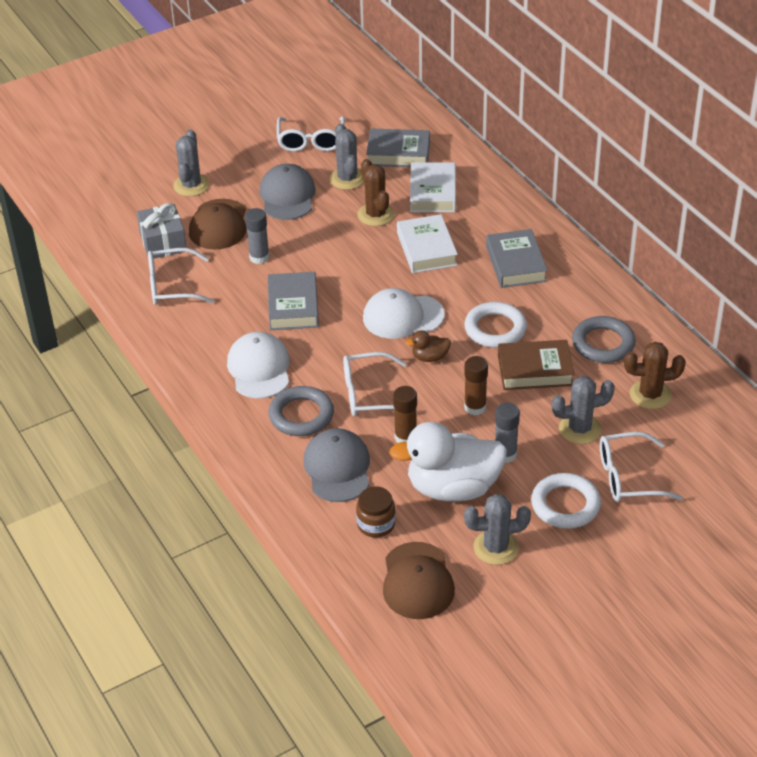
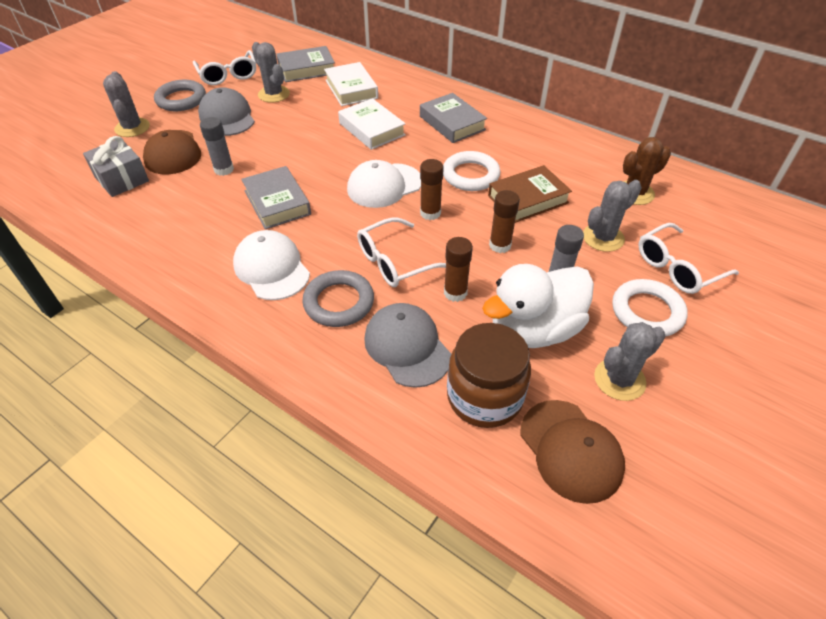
camera: 25 degrees left, 5 degrees up
white glasses [148,248,214,305] -> none
brown jar [356,486,396,538] -> brown jar [447,323,531,428], size x1.73
brown cactus [357,159,394,226] -> none
brown duck [405,331,451,362] -> brown glue stick [420,159,444,220]
grey ring [572,316,636,363] -> grey ring moved to [154,80,206,111]

